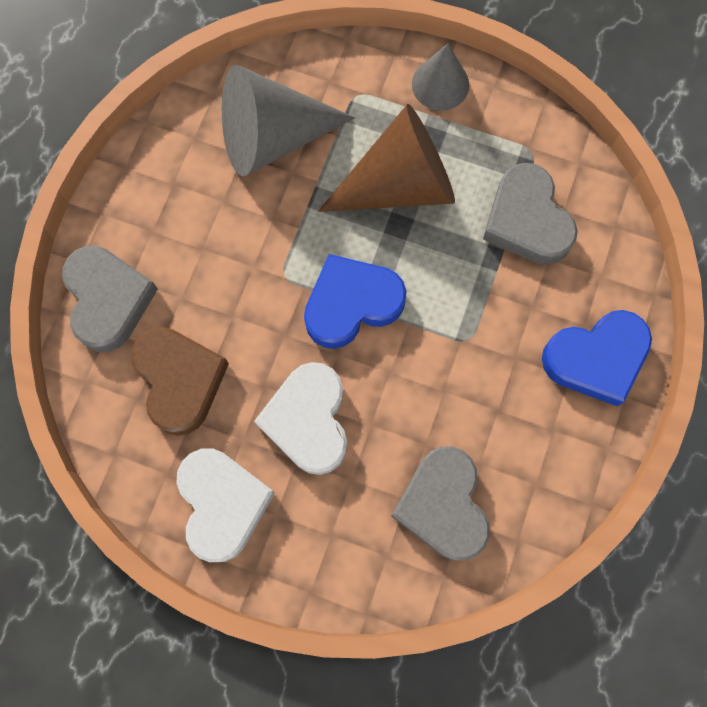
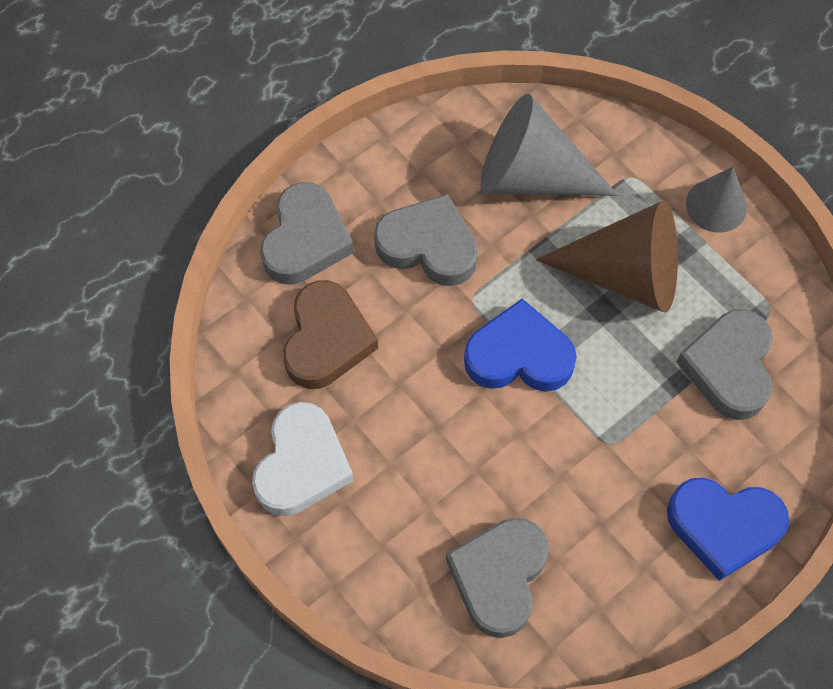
camera: 30 degrees right, 10 degrees down
white heart [254,362,347,475] -> none
none -> grey heart [374,194,478,286]

